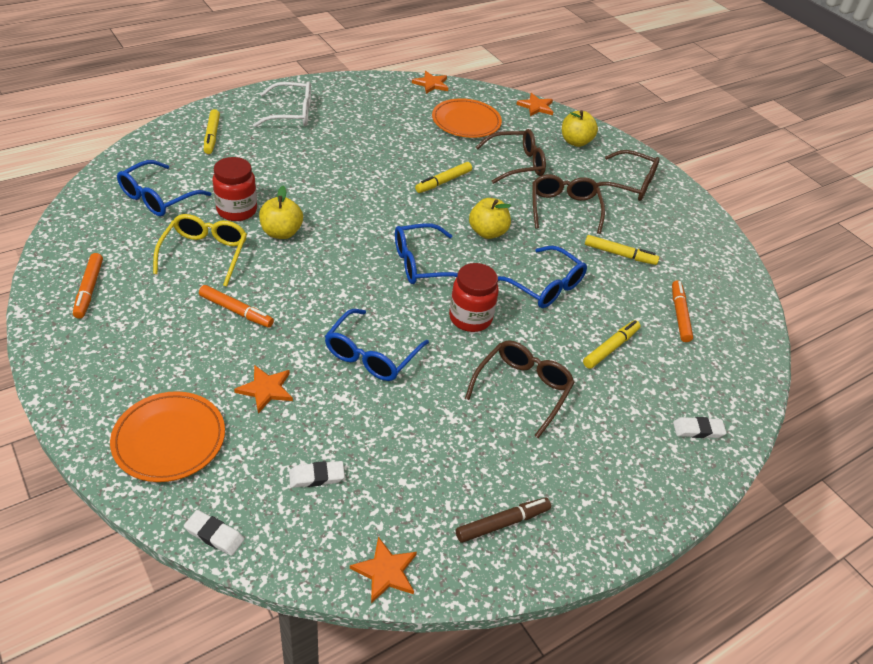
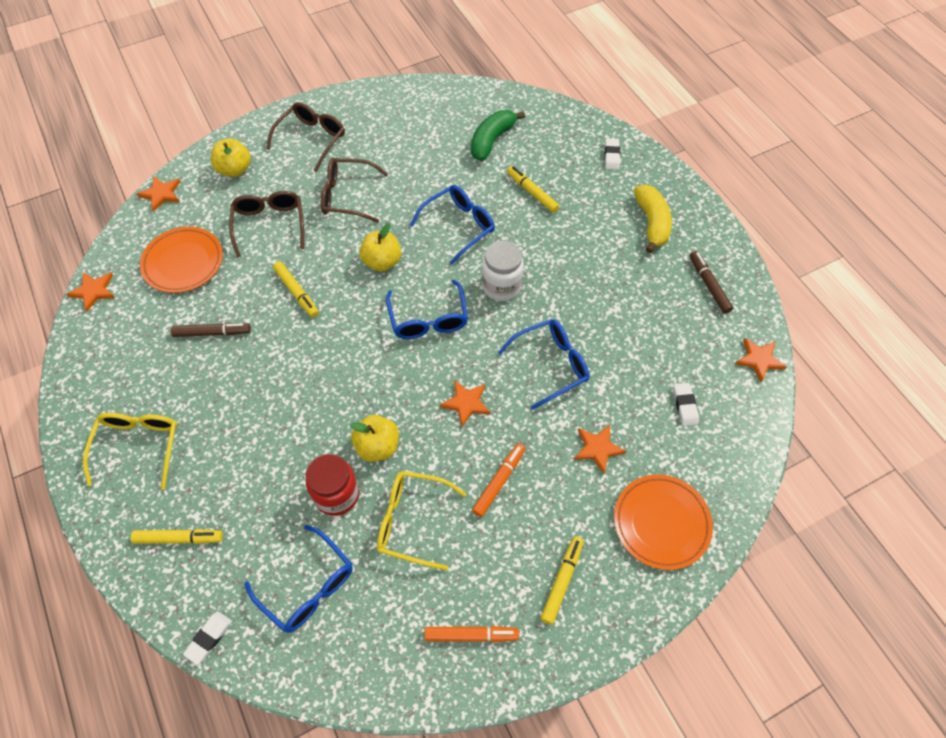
camera: 80 degrees left, 15 degrees up
white eraser [184,510,244,556] -> white eraser moved to [183,612,232,665]
white glasses [253,81,311,127] -> yellow glasses [83,413,177,490]
blue glasses [325,309,429,381] -> blue glasses turned 60 degrees counterclockwise [498,319,589,410]
red jar [449,263,499,332] -> white jar [482,241,524,301]
brown glasses [465,340,575,438] -> none
yellow marker [585,235,659,265] -> yellow marker moved to [541,536,584,625]
orange marker [672,280,693,342] -> green banana [471,110,525,161]
none -> brown marker [171,323,251,337]
none -> orange star [440,380,491,427]
none -> yellow banana [634,185,672,253]

